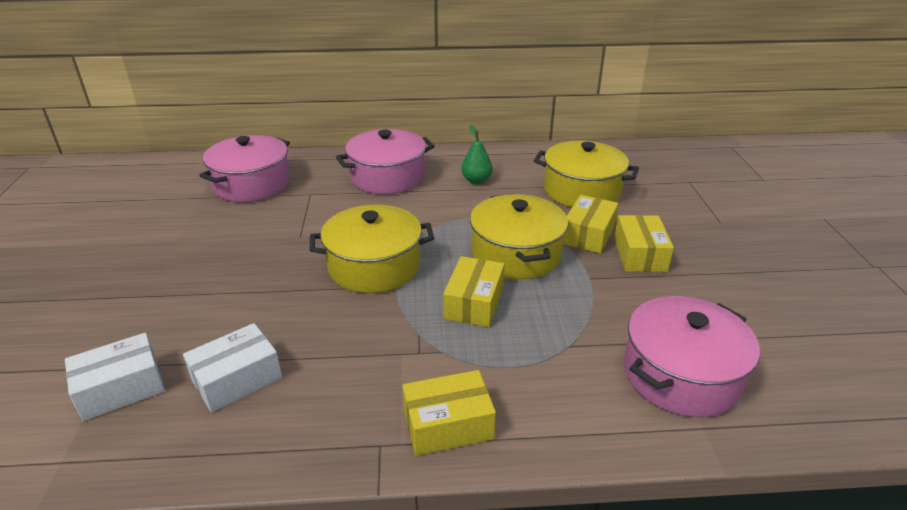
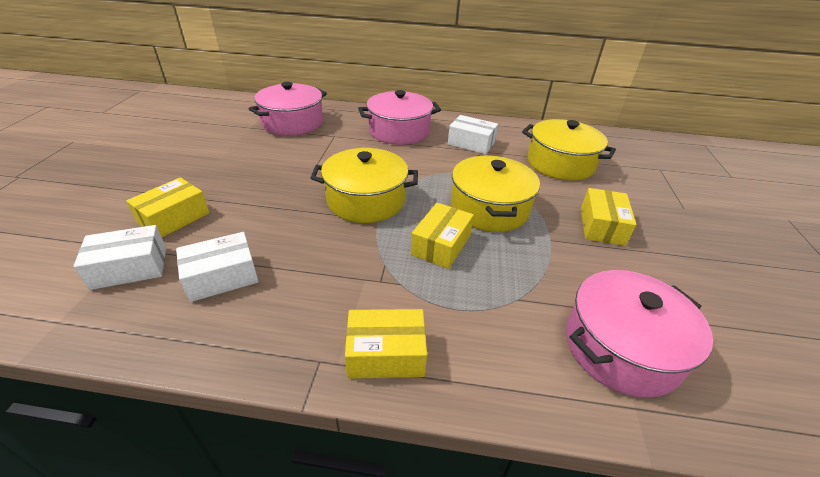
camera: 10 degrees right, 5 degrees up
green pear [461,125,493,184] -> white box [448,115,498,154]
yellow box [563,195,618,253] -> yellow box moved to [126,177,209,237]

